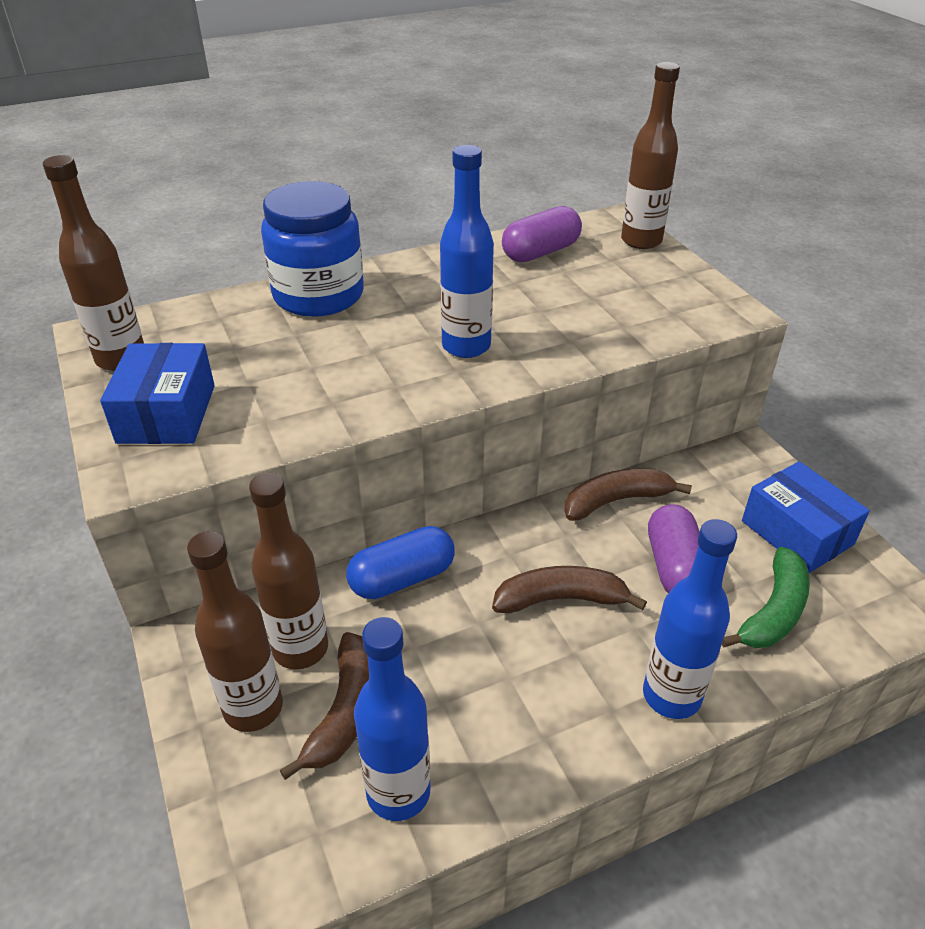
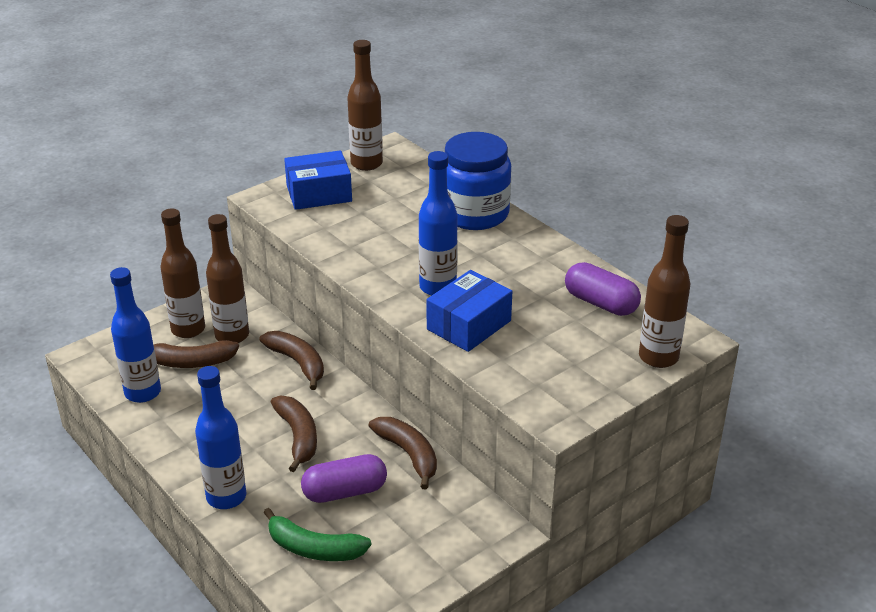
camera: 75 degrees right, 5 degrees down
blue capsule [346,526,455,599] -> brown banana [260,331,324,390]
blue box [742,461,870,573] -> blue box moved to [426,270,512,352]

